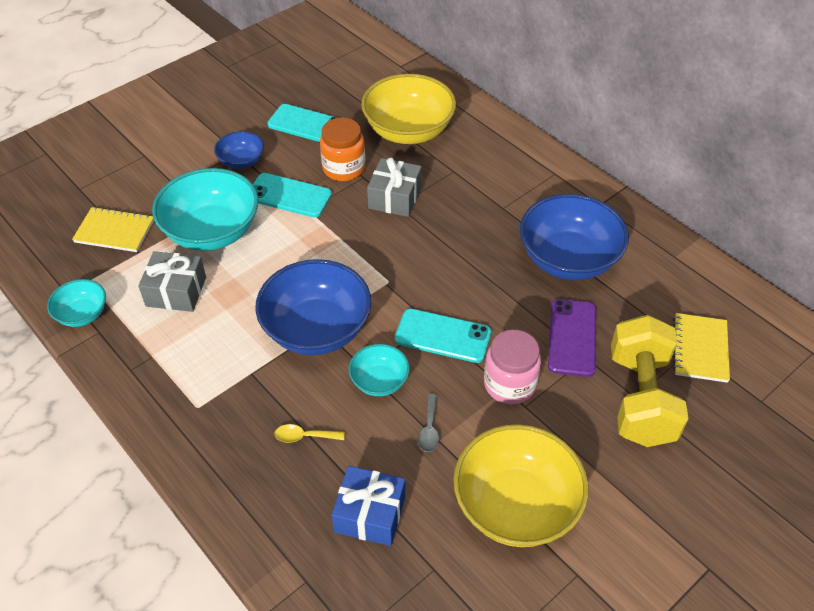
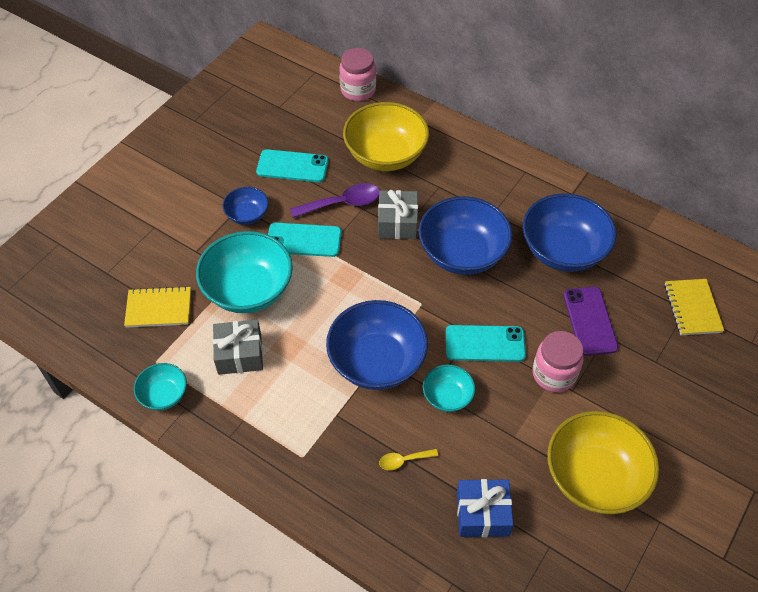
camera: 15 degrees left, 5 degrees up
orange jar [320,117,365,181] -> purple spoon [290,183,380,218]
grey spoon [418,394,439,452] -> none
yellow dumbbell [611,315,688,447] -> none
none -> pink jar [339,48,376,101]
none -> blue bowl [419,196,512,275]

